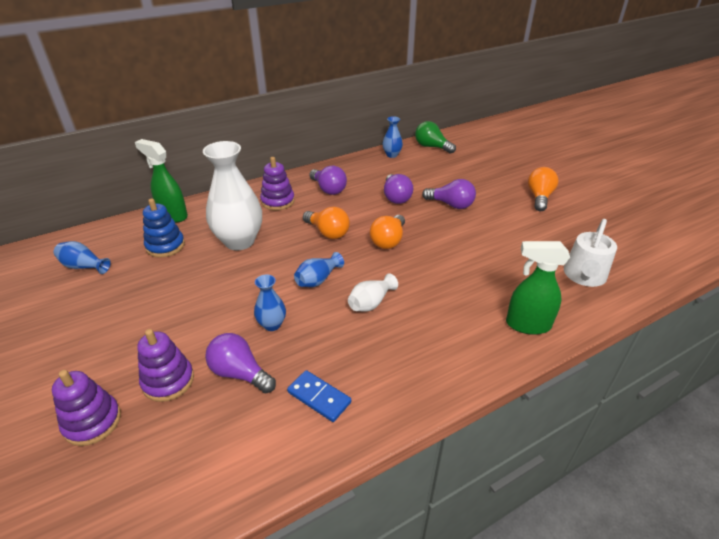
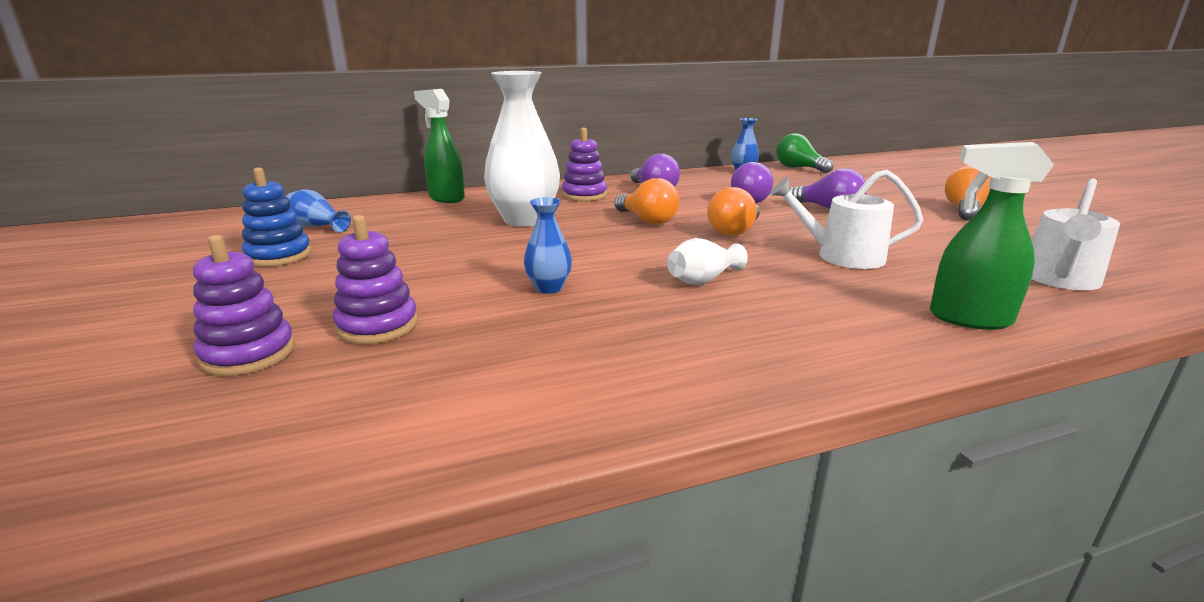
camera: 10 degrees right, 15 degrees down
blue stacking toy [143,198,185,258] -> blue stacking toy moved to [242,167,312,267]
purple light bulb [205,333,276,393] -> none
blue domino [287,370,351,422] -> none
blue vase [294,252,344,287] -> none
none -> white watering can [770,170,923,269]

